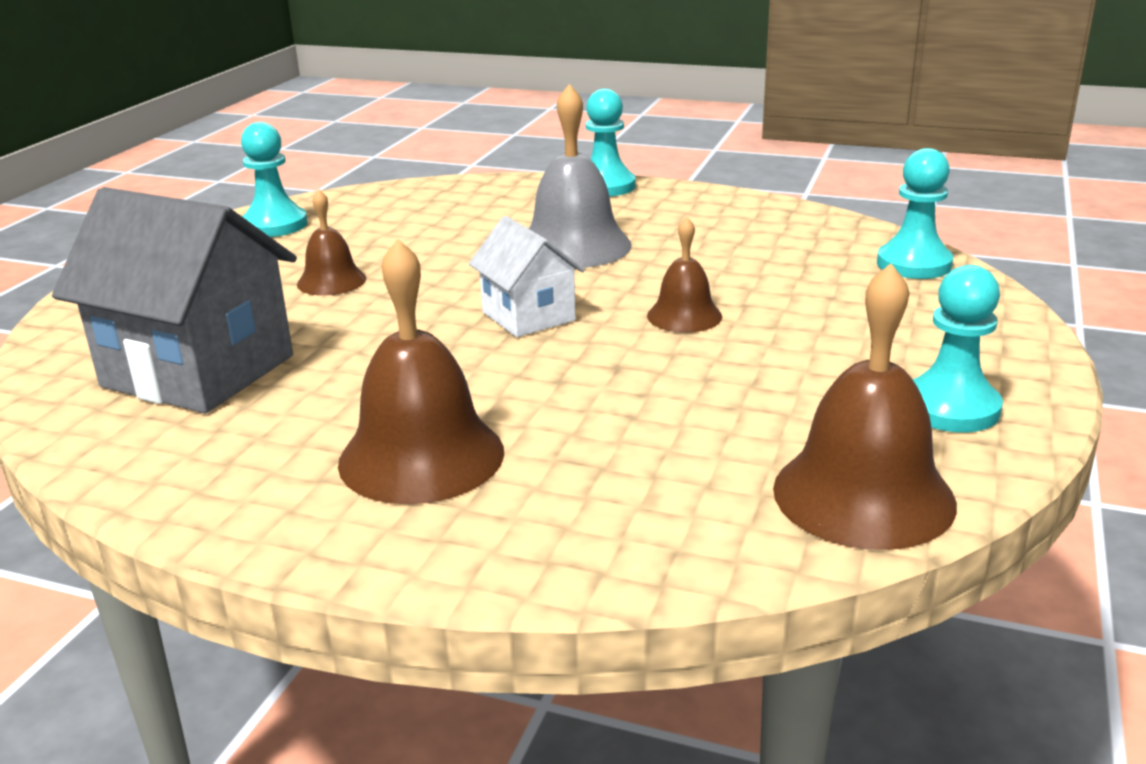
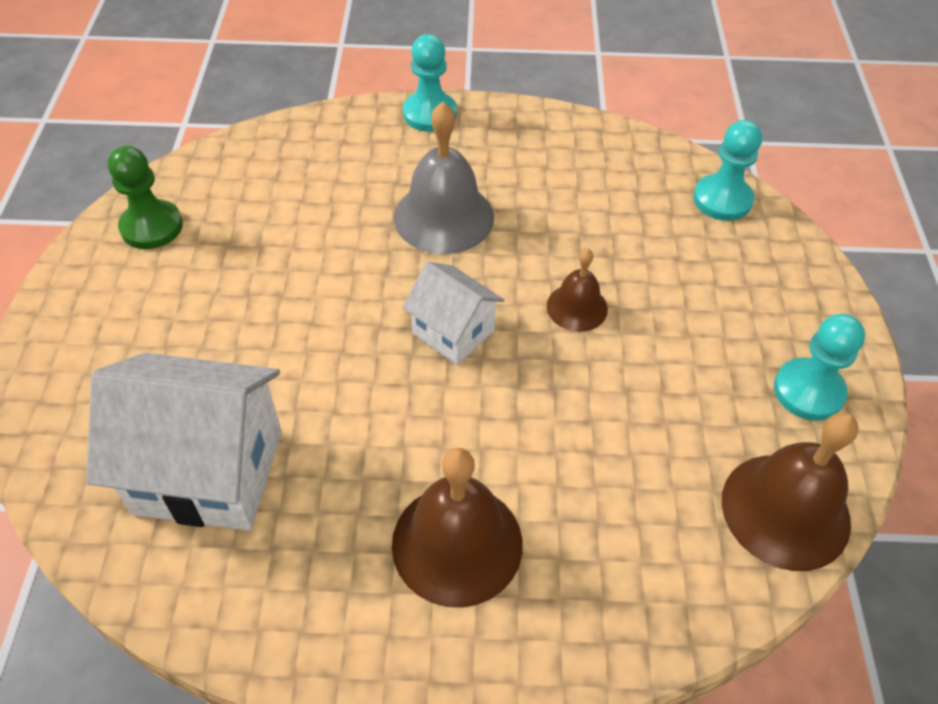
camera: 20 degrees left, 25 degrees up
grey house [52,187,297,413] -> white house [86,353,282,531]
turquoise pawn [241,122,307,237] -> green pawn [108,146,183,249]
brown bell [297,189,366,296] -> none

